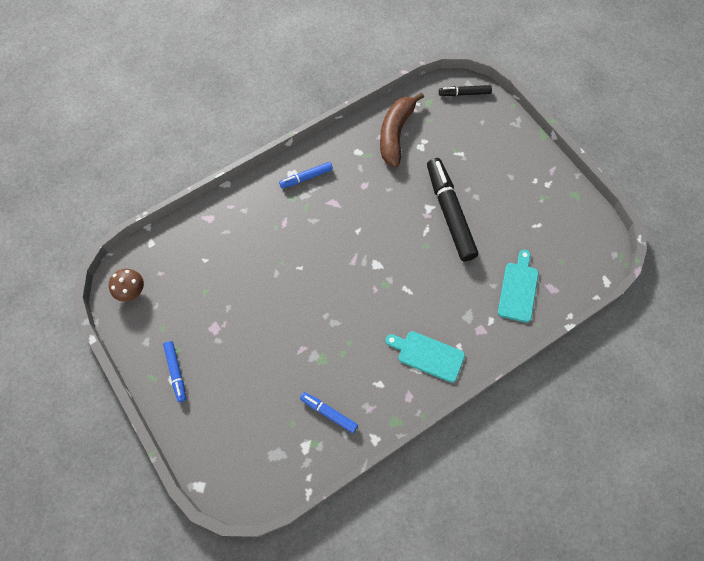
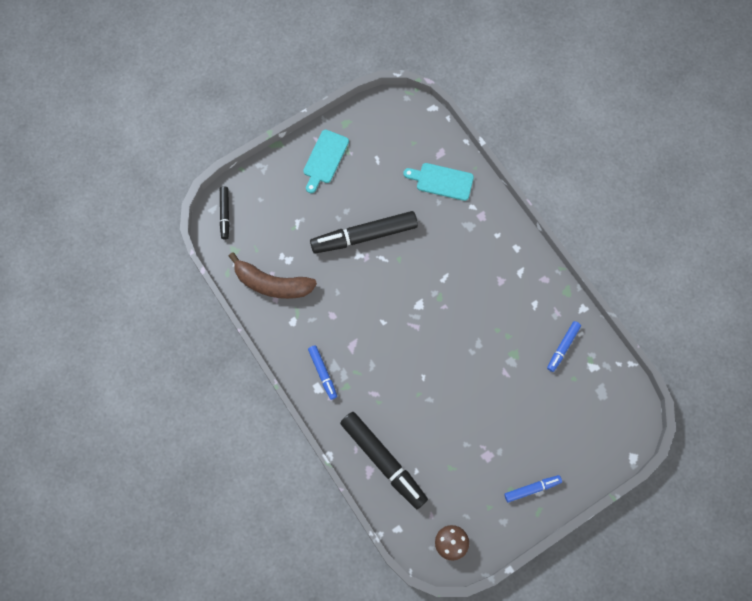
camera: 90 degrees left, 5 degrees up
turquoise cutting board [385,331,465,383] -> turquoise cutting board moved to [303,130,349,193]
none -> black marker [340,412,428,509]

